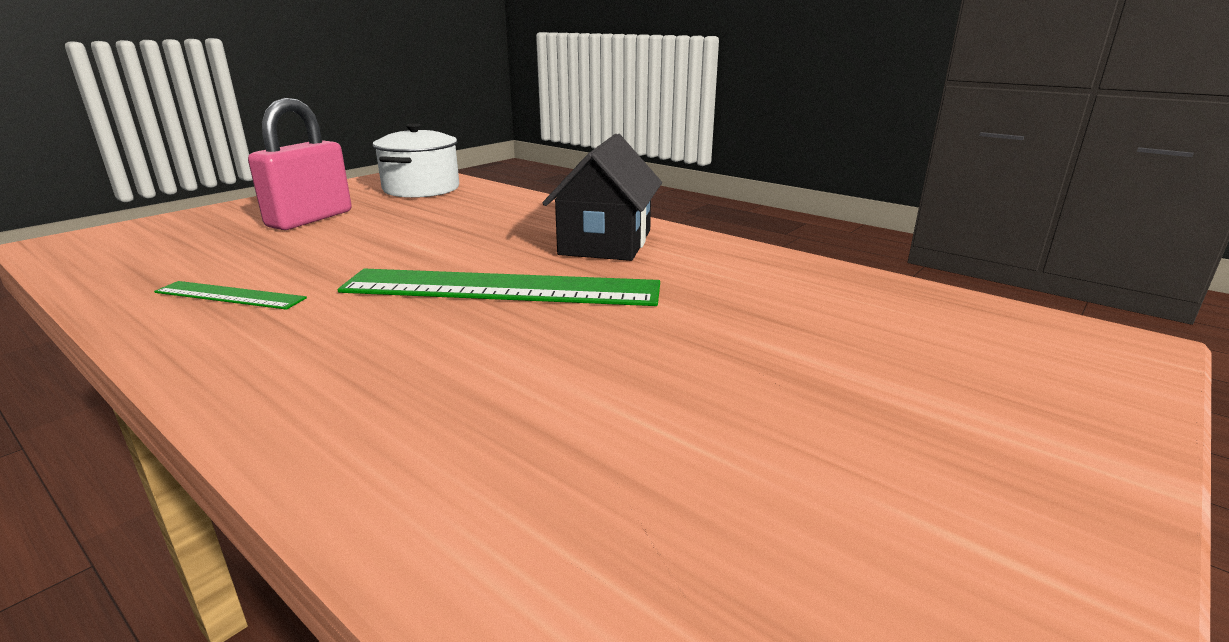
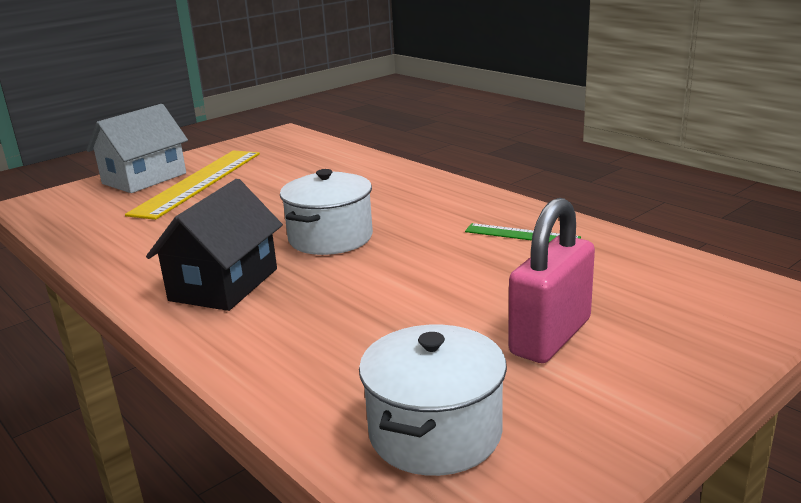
camera: 170 degrees left, 0 degrees up
green ruler [337,268,660,306] -> white pot [280,169,373,255]
none -> white house [86,104,188,193]
none -> yellow ruler [125,150,260,220]

